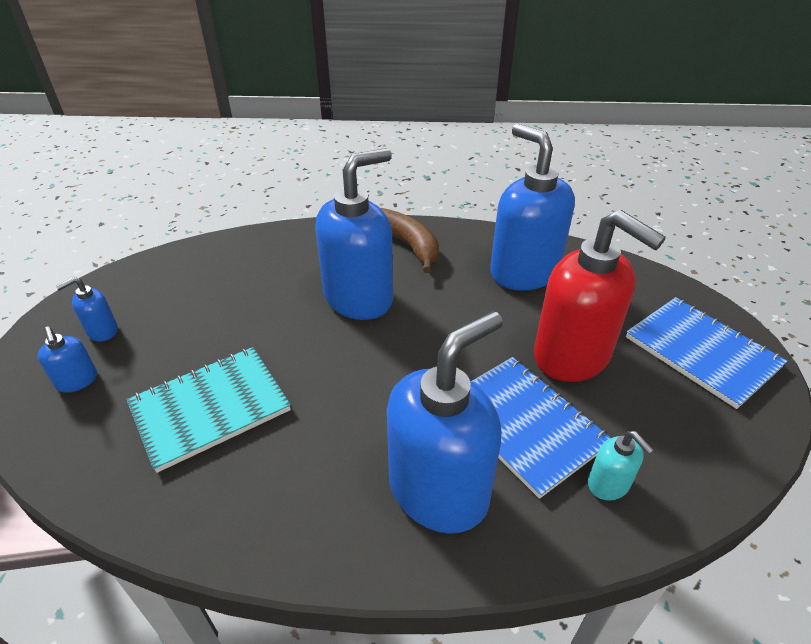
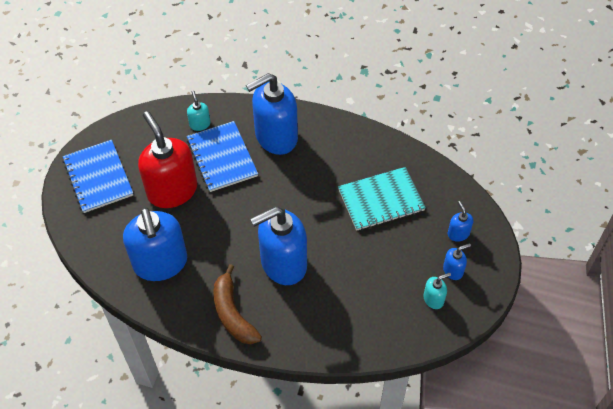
camera: 165 degrees left, 15 degrees up
none -> turquoise soap dispenser [423,273,451,309]

